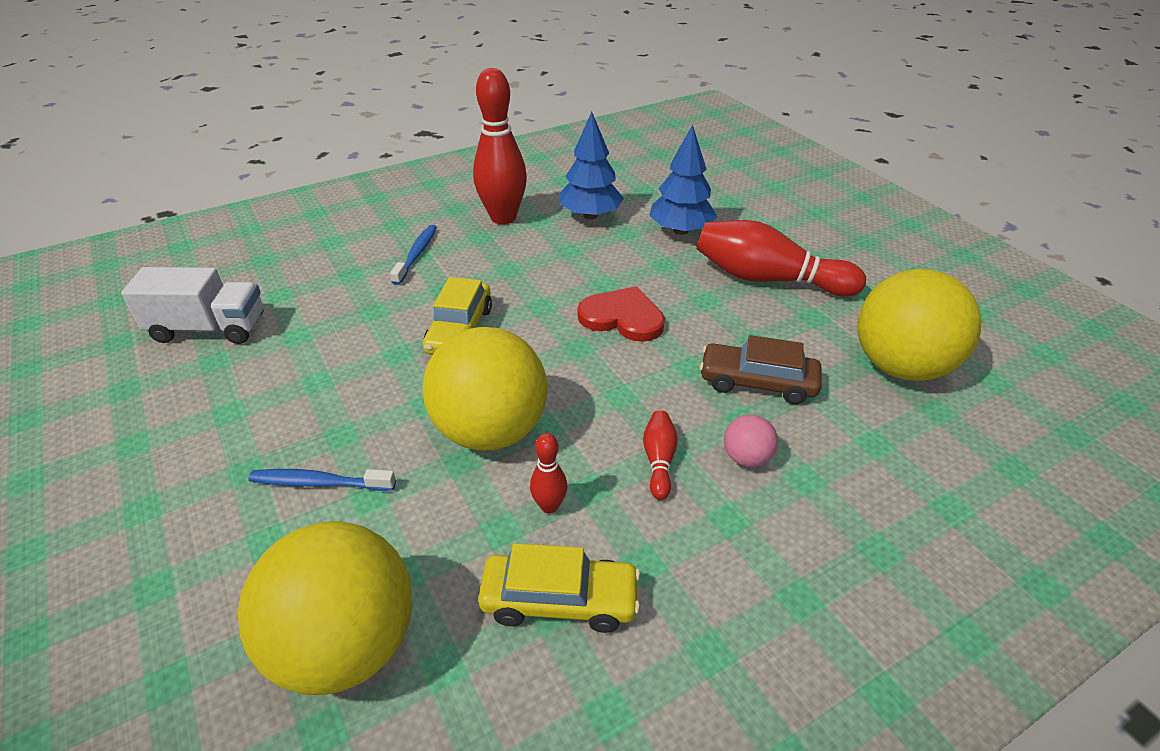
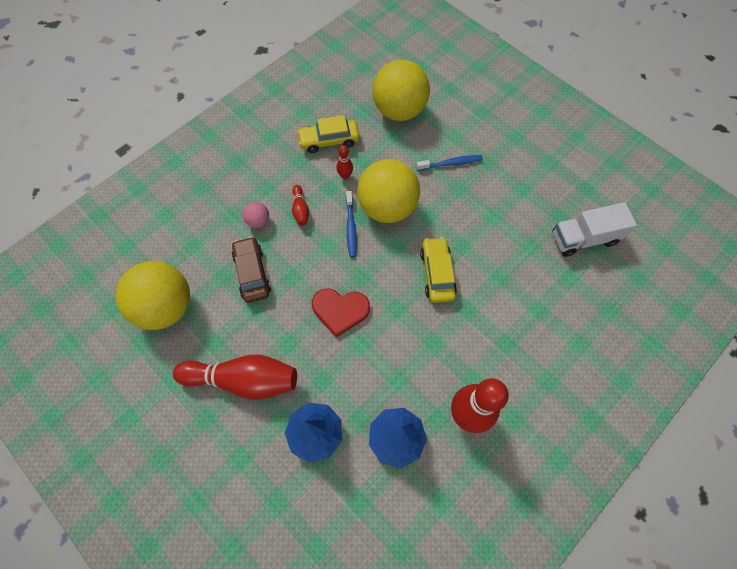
camera: 165 degrees right, 25 degrees up
blue toothbrush [390,225,437,285] -> blue toothbrush moved to [346,191,357,257]
brown car [700,335,822,404] -> brown car turned 105 degrees counterclockwise [232,236,271,303]

